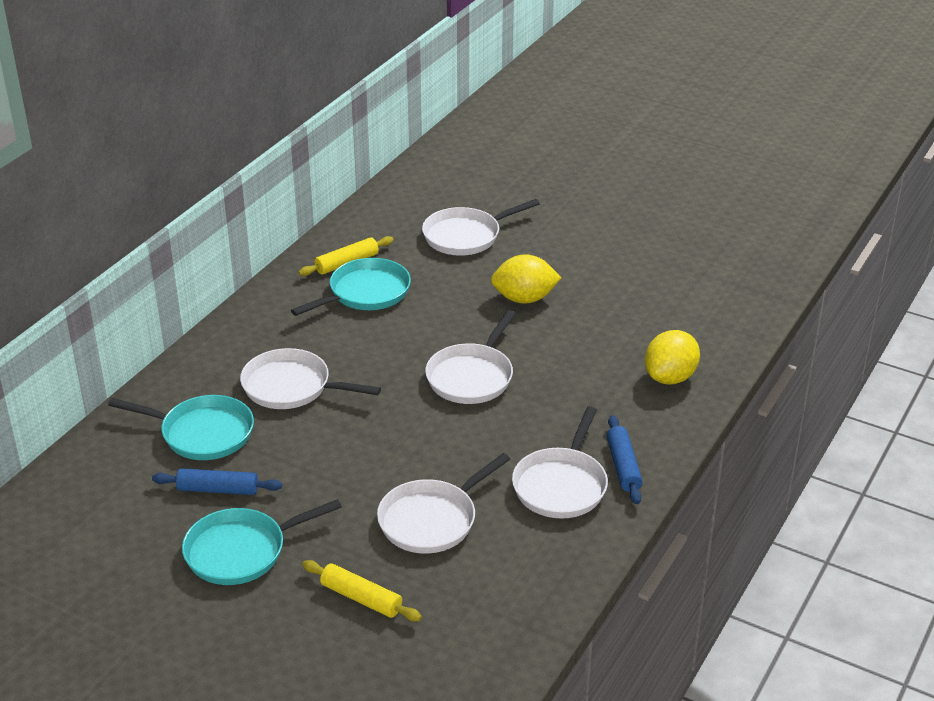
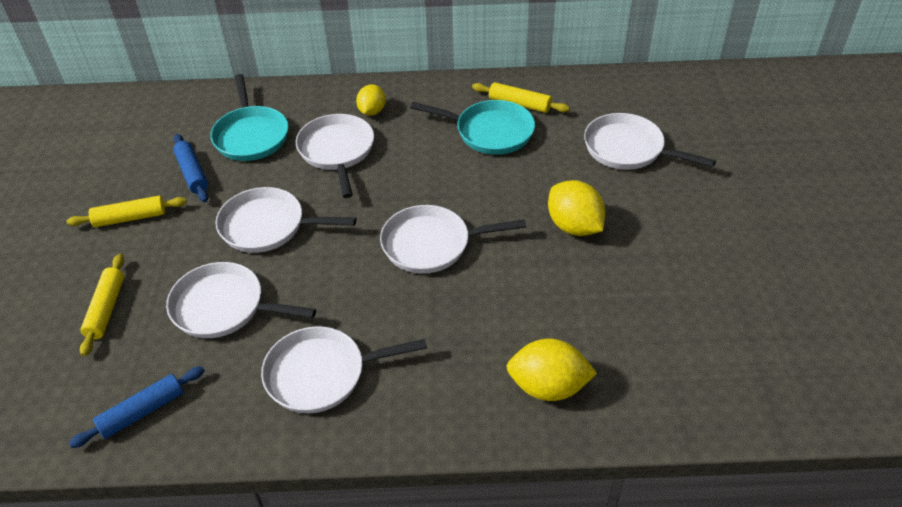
camera: 60 degrees right, 10 degrees up
turquoise pan [182,499,342,585] -> yellow rolling pin [66,196,187,227]
blue rolling pin [607,415,643,504] -> blue rolling pin moved to [69,366,205,448]
none -> white pan [215,187,356,253]
none -> yellow lemon [356,85,386,116]

